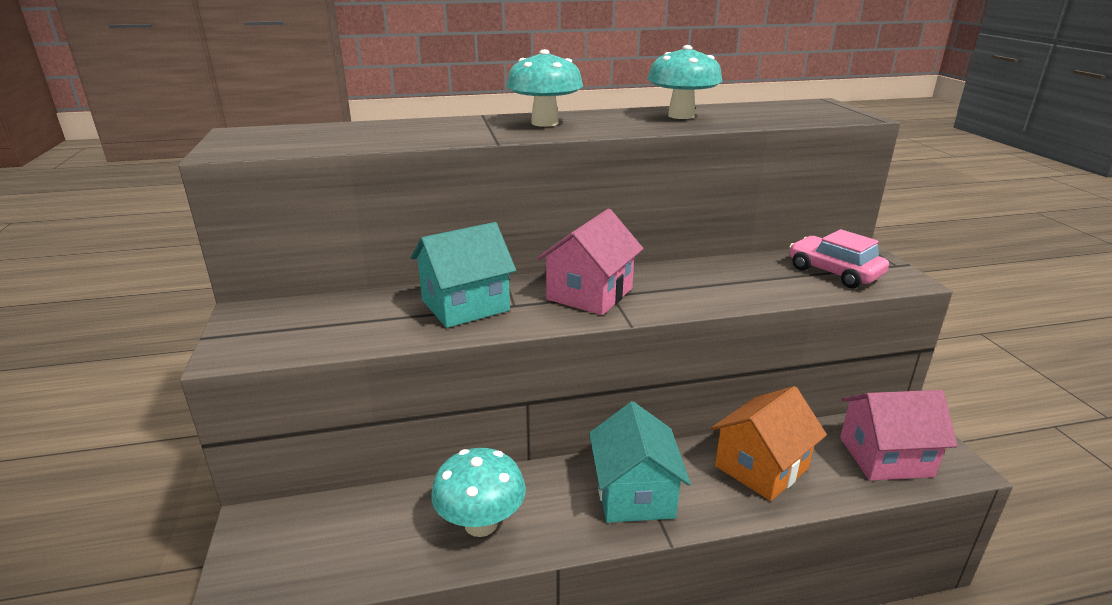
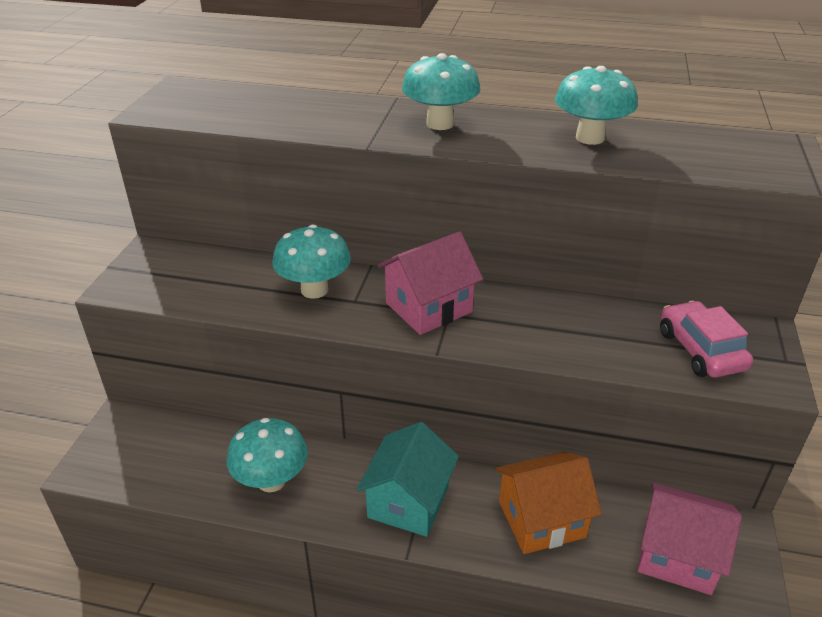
camera: 25 degrees right, 10 degrees up
turquoise house [411,222,516,328] -> turquoise mushroom [272,224,351,299]

